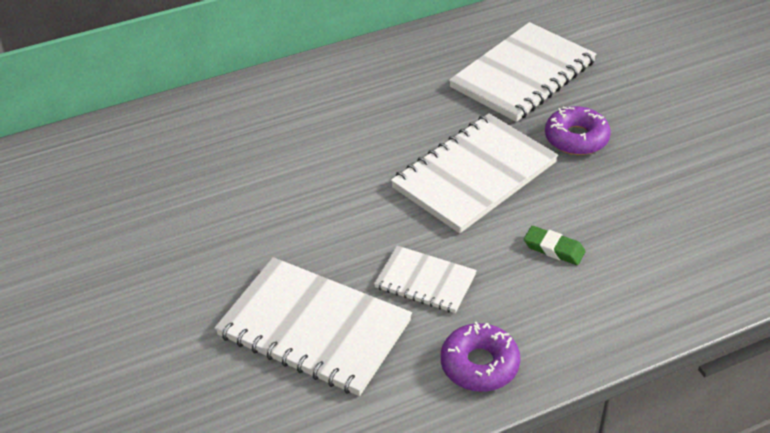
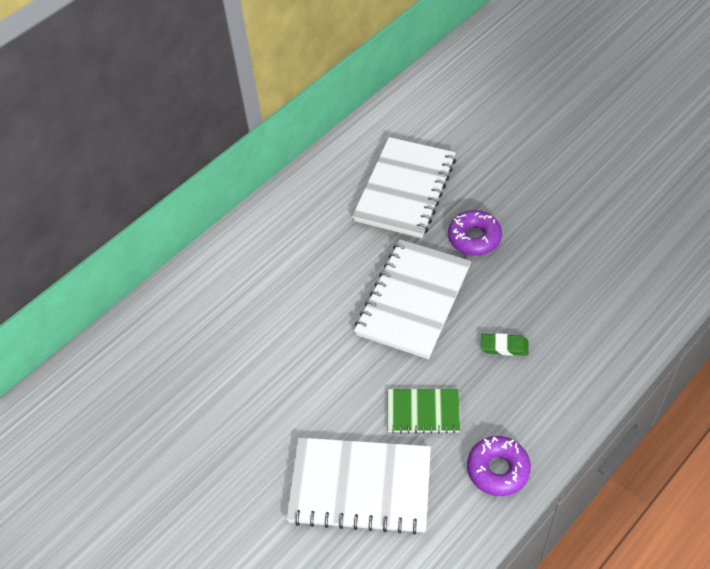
camera: 20 degrees left, 10 degrees up
white notebook [374,246,477,313] -> green notebook [387,389,460,434]

